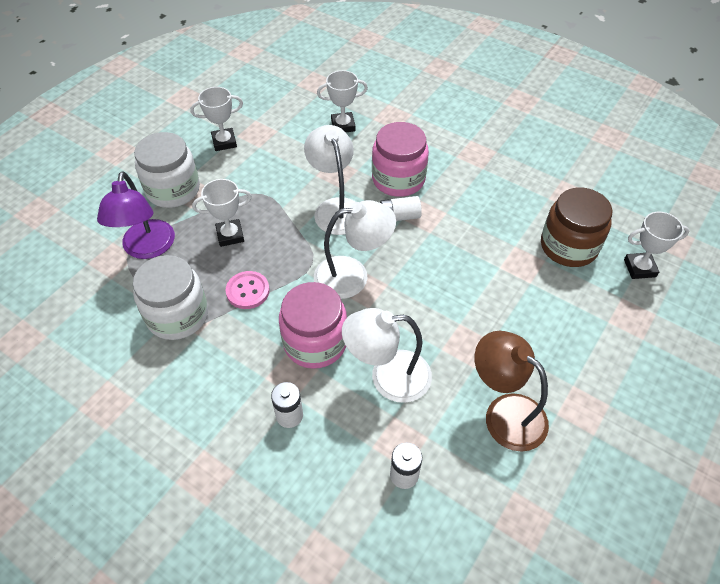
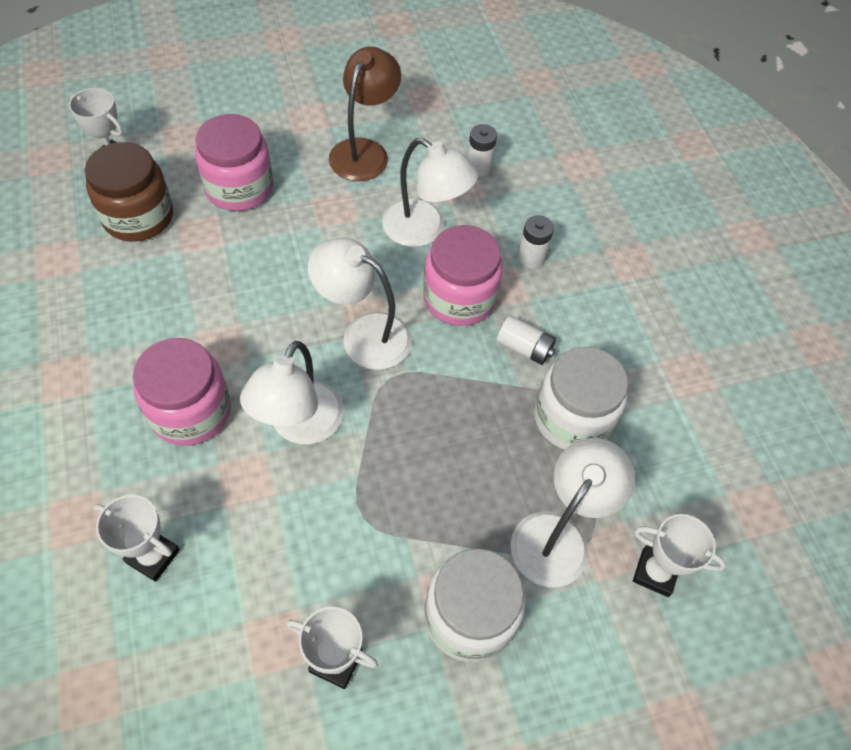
camera: 145 degrees left, 5 degrees up
purple lamp [97,171,175,259] -> white lamp [511,438,635,587]
white trophy [192,179,252,247] -> white trophy moved to [633,514,726,597]
pink button [225,271,270,309] -> none
white battery [380,196,422,221] -> white battery moved to [497,315,556,365]
brown lamp [474,331,549,452] -> brown lamp turned 150 degrees counterclockwise [329,47,401,181]
none -> pink jar [195,114,273,211]

